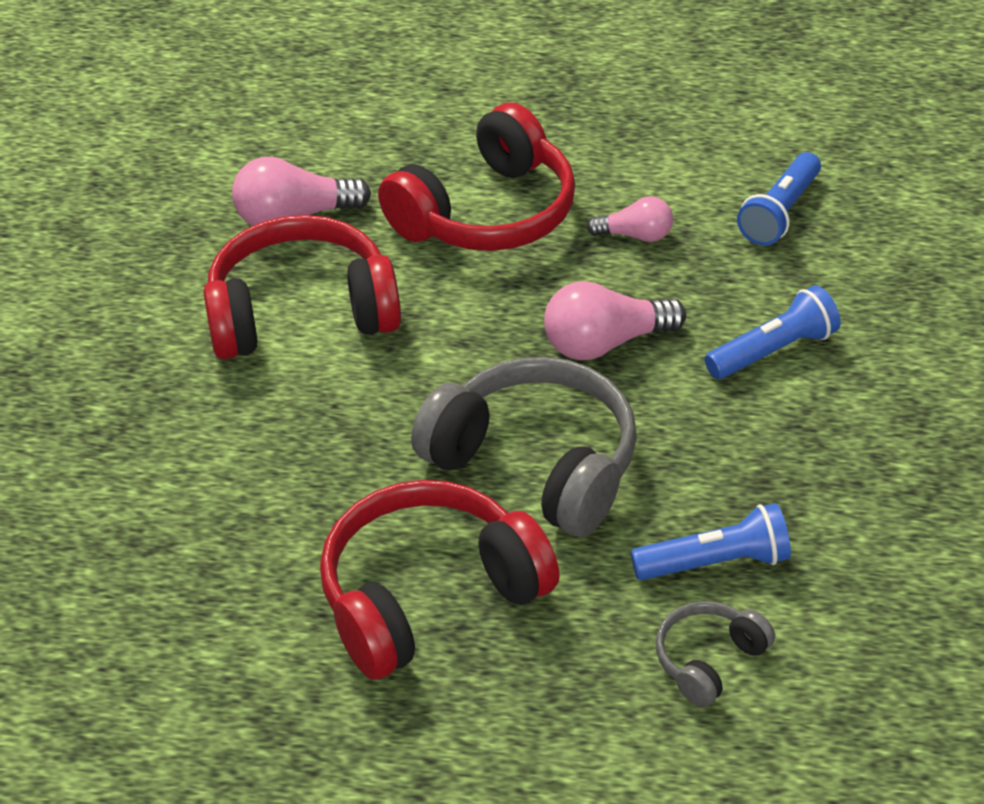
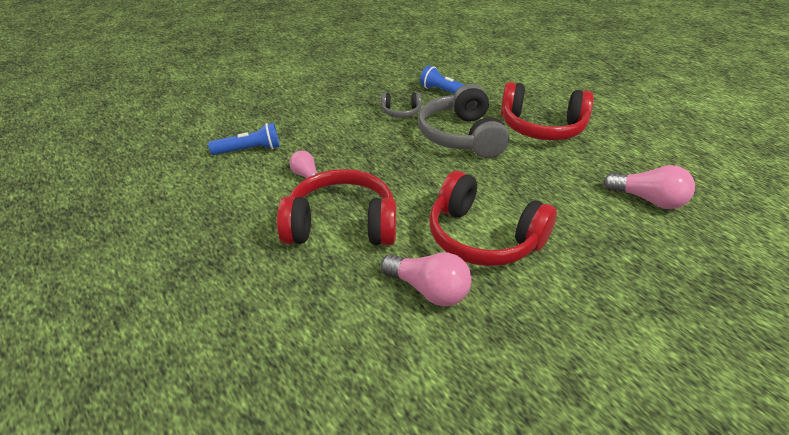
camera: 135 degrees left, 5 degrees down
pink light bulb [544,281,686,360] -> pink light bulb moved to [603,165,695,209]
grey headphones [656,601,775,707] -> grey headphones moved to [381,93,421,118]
blue flashlight [705,285,841,379] -> none

